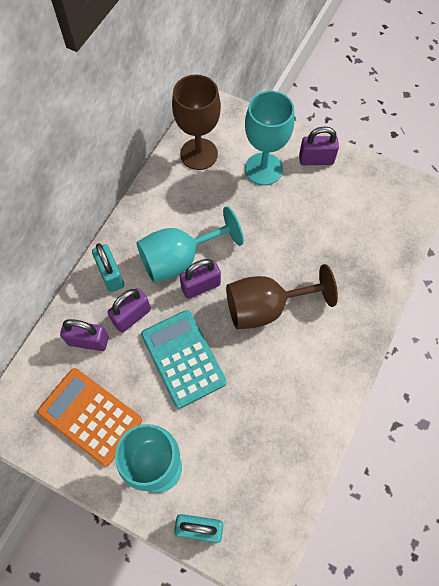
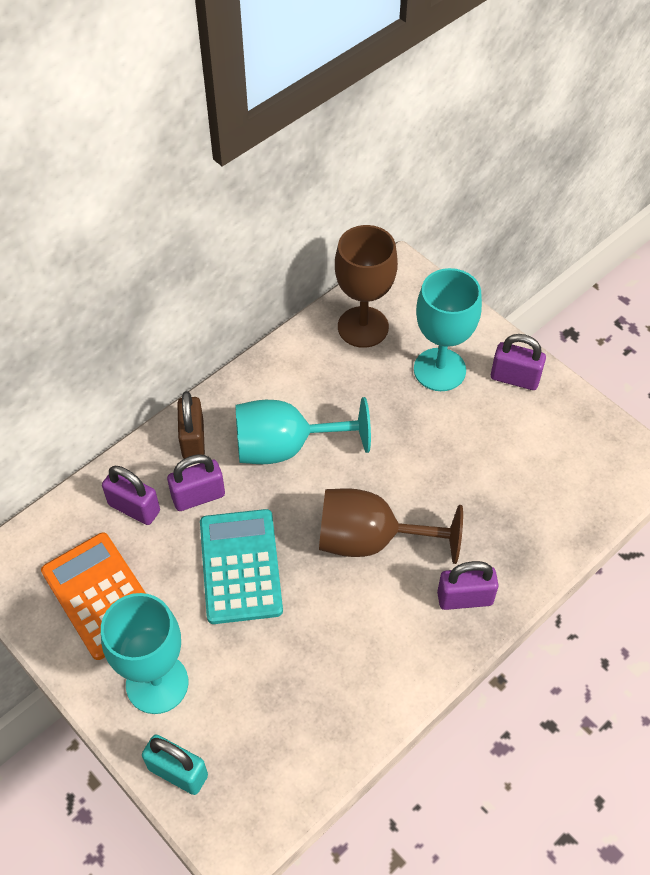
camera: 20 degrees right, 10 degrees down
turquoise padlock [92,243,124,292] -> brown padlock [177,391,205,459]
purple padlock [179,259,221,299] -> purple padlock moved to [437,561,498,610]

